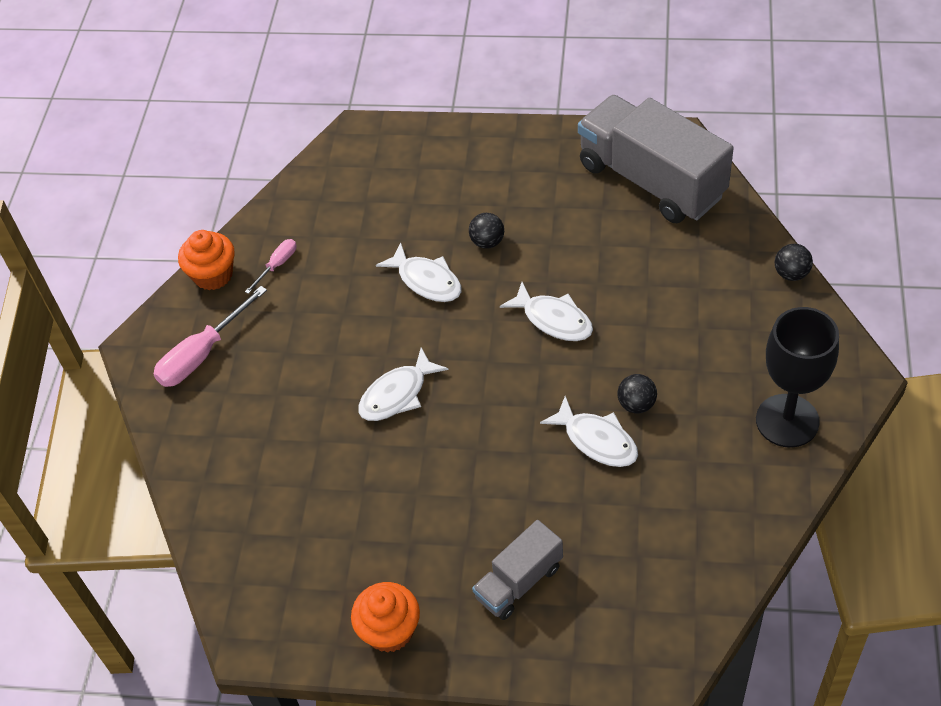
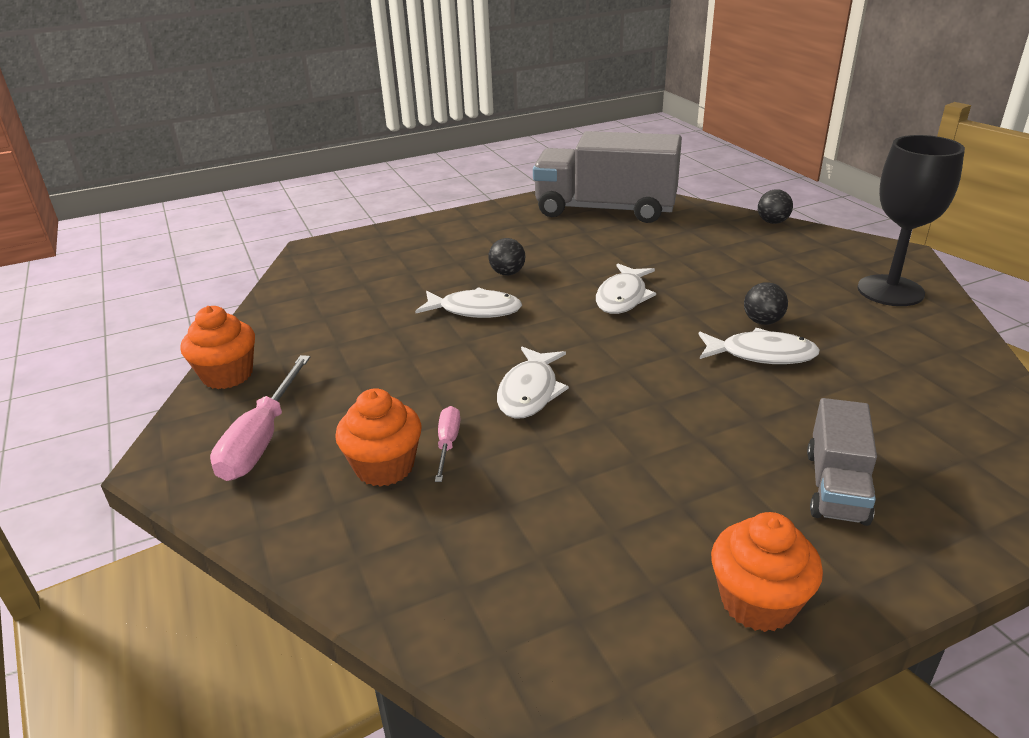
camera: 35 degrees left, 20 degrees down
pink screwdriver [245,239,296,294] -> pink screwdriver moved to [435,406,461,482]
white fish [500,282,593,341] -> white fish turned 105 degrees clockwise [596,263,656,314]
none -> orange cupcake [335,388,422,487]

